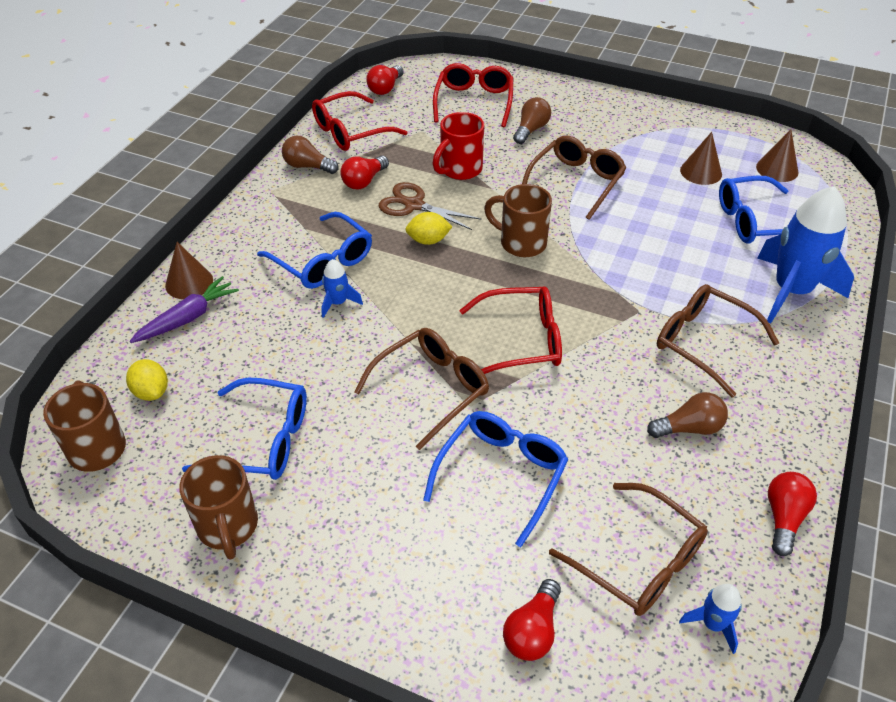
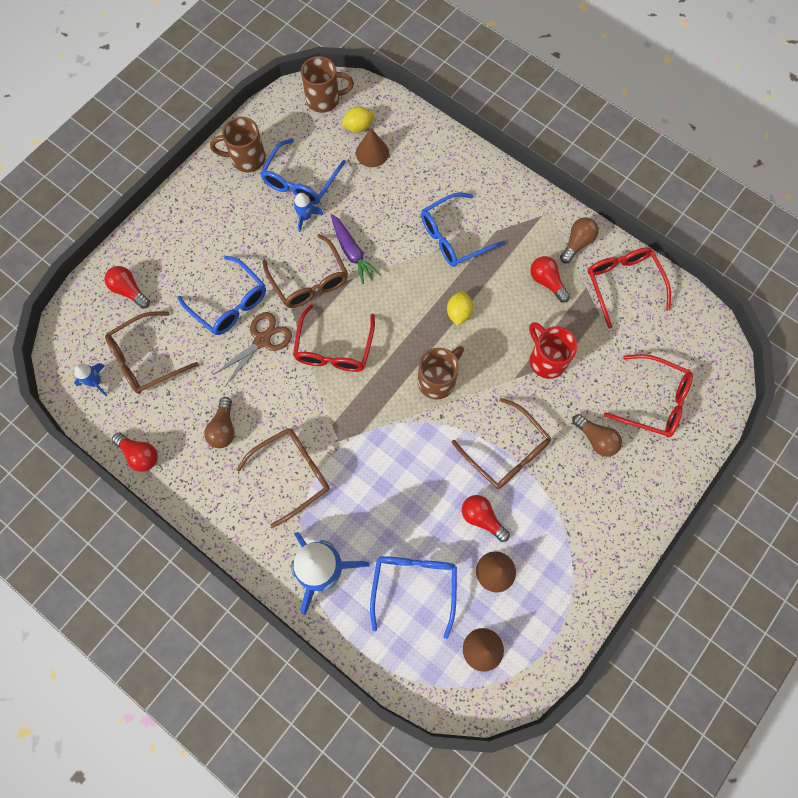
camera: 105 degrees right, 25 degrees up
purple carrot [129,276,239,343] -> purple carrot moved to [331,214,381,284]
brown cone [165,242,213,299] -> brown cone moved to [356,128,389,167]
blue rocket [321,259,363,318] -> blue rocket moved to [294,193,323,232]
red light bulb [366,65,404,95] -> red light bulb moved to [462,495,510,542]
brown scissors [379,182,481,230] -> brown scissors moved to [213,312,292,386]

